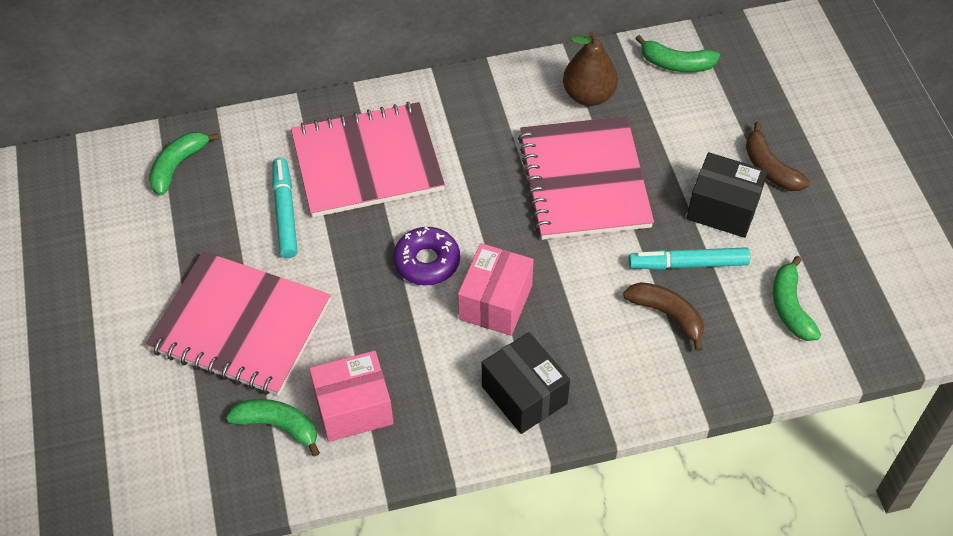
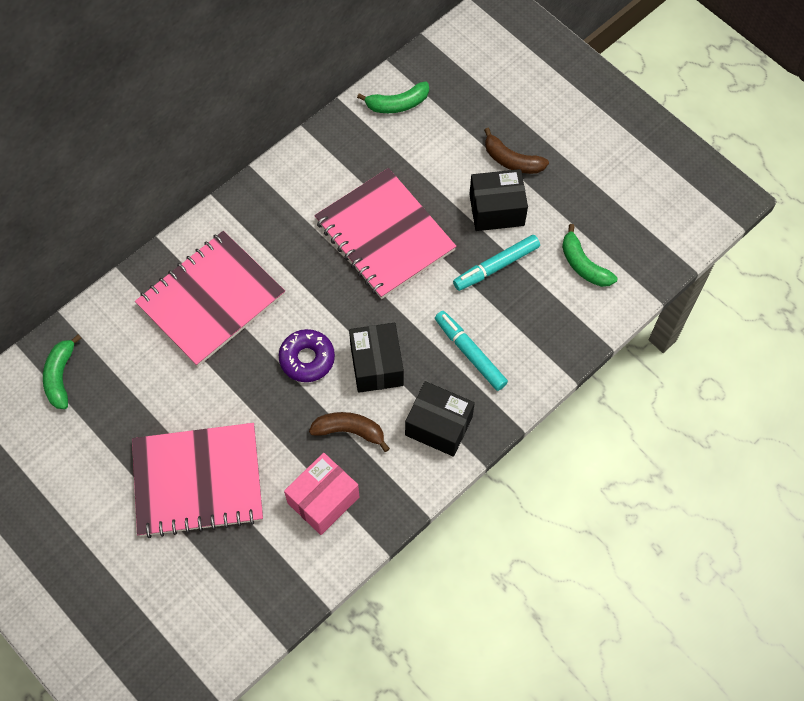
camera: 30 degrees left, 10 degrees up
green banana [226,399,320,457] -> none
turquoise marker [272,158,297,258] -> turquoise marker moved to [435,311,508,391]
pink box [458,243,534,336] -> black box [349,323,404,393]
brown pear [563,31,618,106] -> none
brown banana [623,282,704,351] -> brown banana moved to [309,412,390,452]

